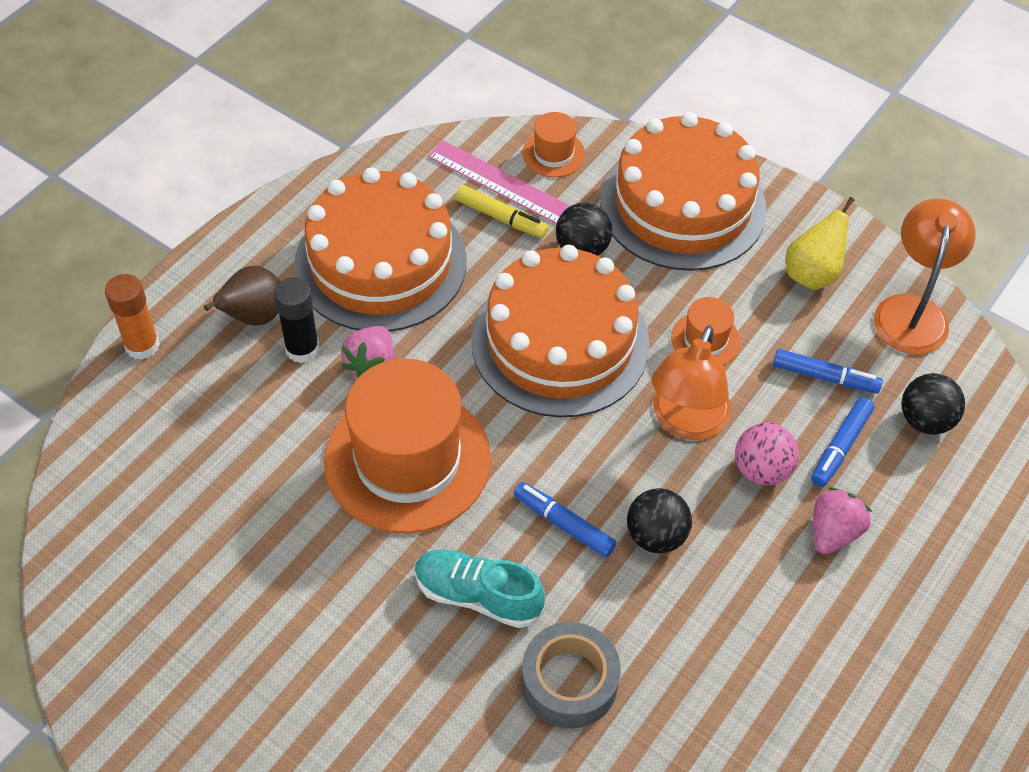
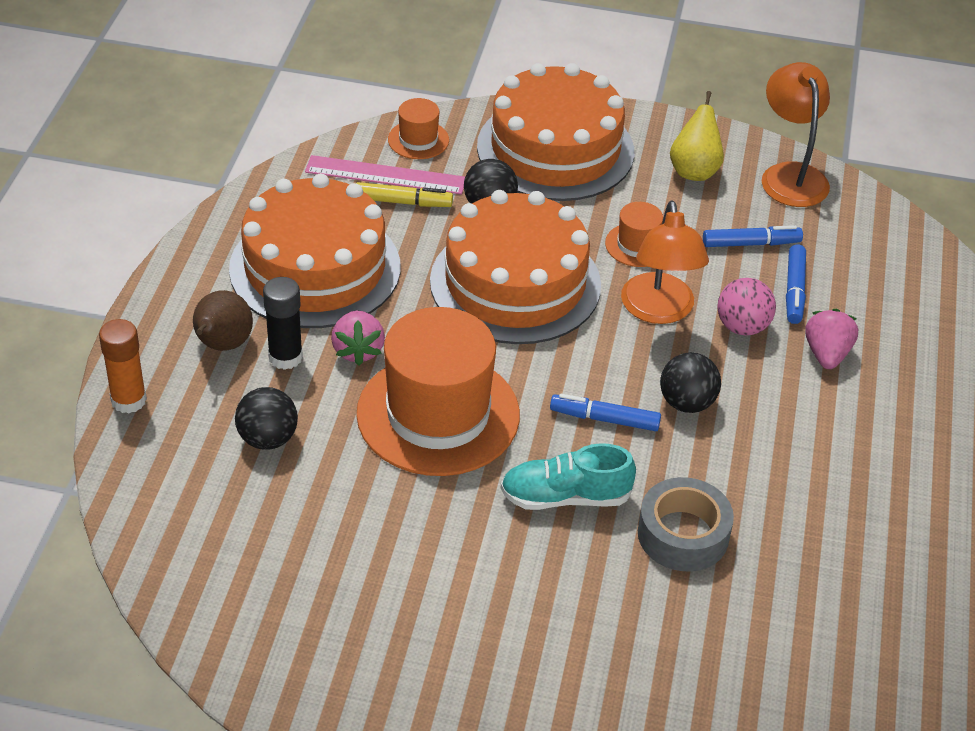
camera: 25 degrees left, 10 degrees down
black ball [902,373,965,435] -> black ball moved to [235,387,298,450]

